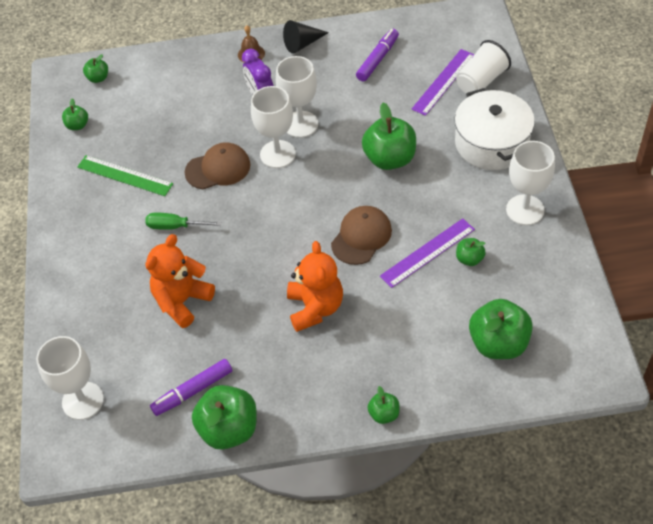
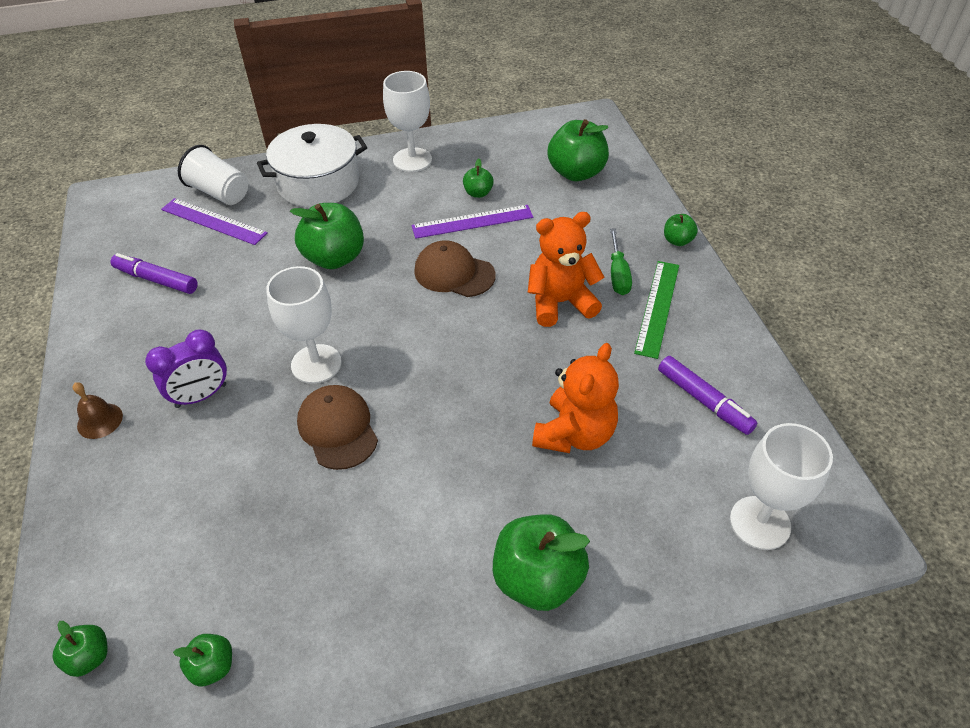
camera: 100 degrees left, 5 degrees down
green ruler [77,155,173,196] -> green ruler moved to [634,261,679,359]
green screwdriver [145,212,221,230] -> green screwdriver moved to [610,229,632,295]
orange teddy bear [145,234,215,328] -> orange teddy bear turned 90 degrees counterclockwise [532,343,619,453]
green apple [192,385,257,450] -> green apple moved to [493,514,590,611]
white goblet [276,56,318,138] -> none
black cone [283,20,329,54] -> none
purple ruler [380,218,475,288] -> purple ruler turned 60 degrees counterclockwise [411,205,533,239]

